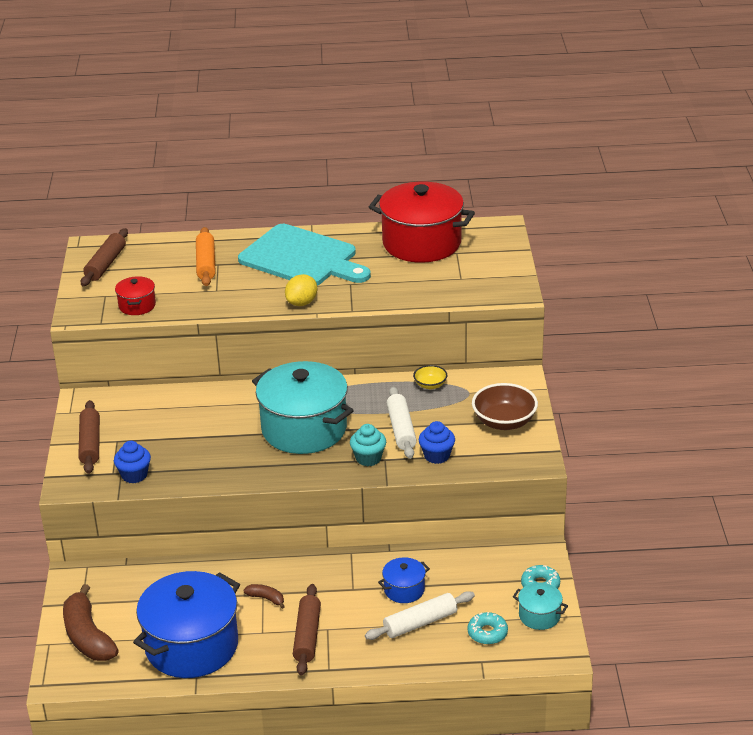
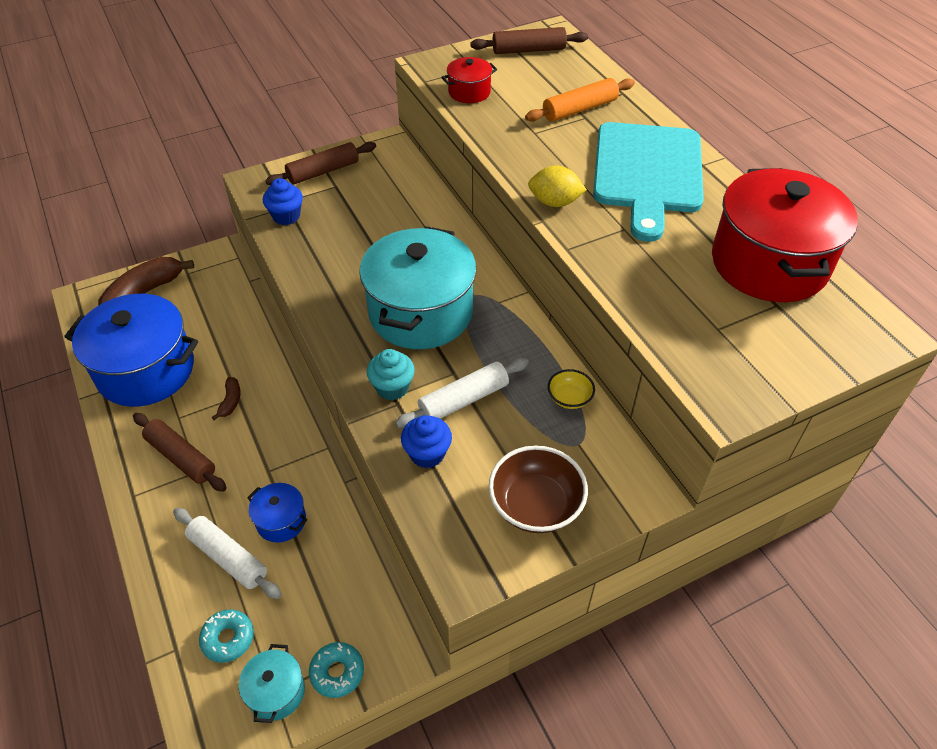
camera: 65 degrees right, 15 degrees up
brown rolling pin [293,584,321,675] -> brown rolling pin turned 60 degrees clockwise [133,413,227,492]

